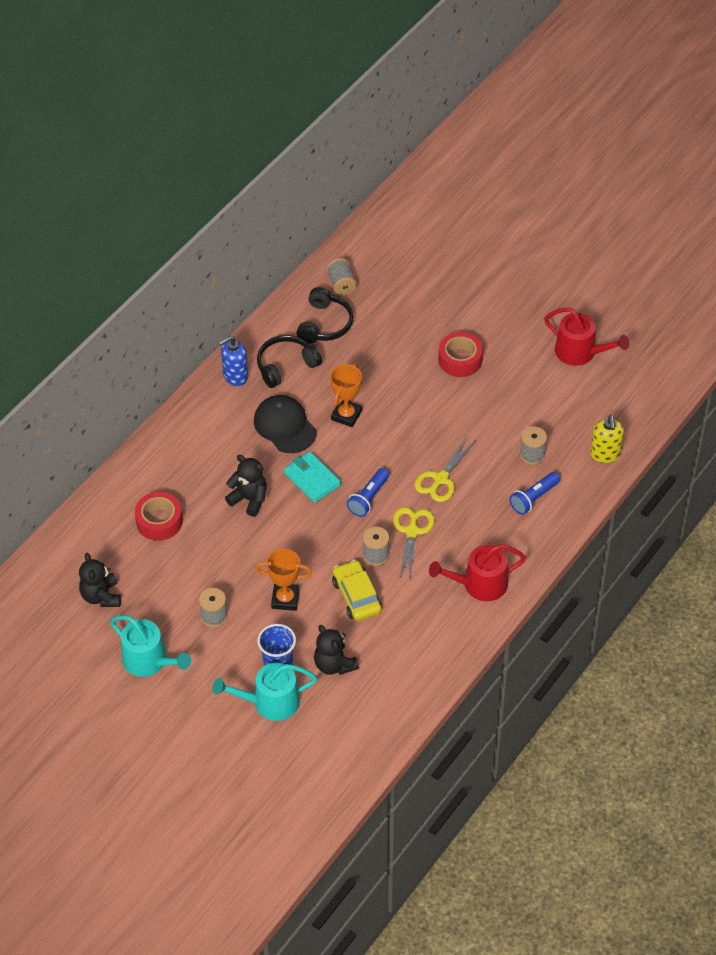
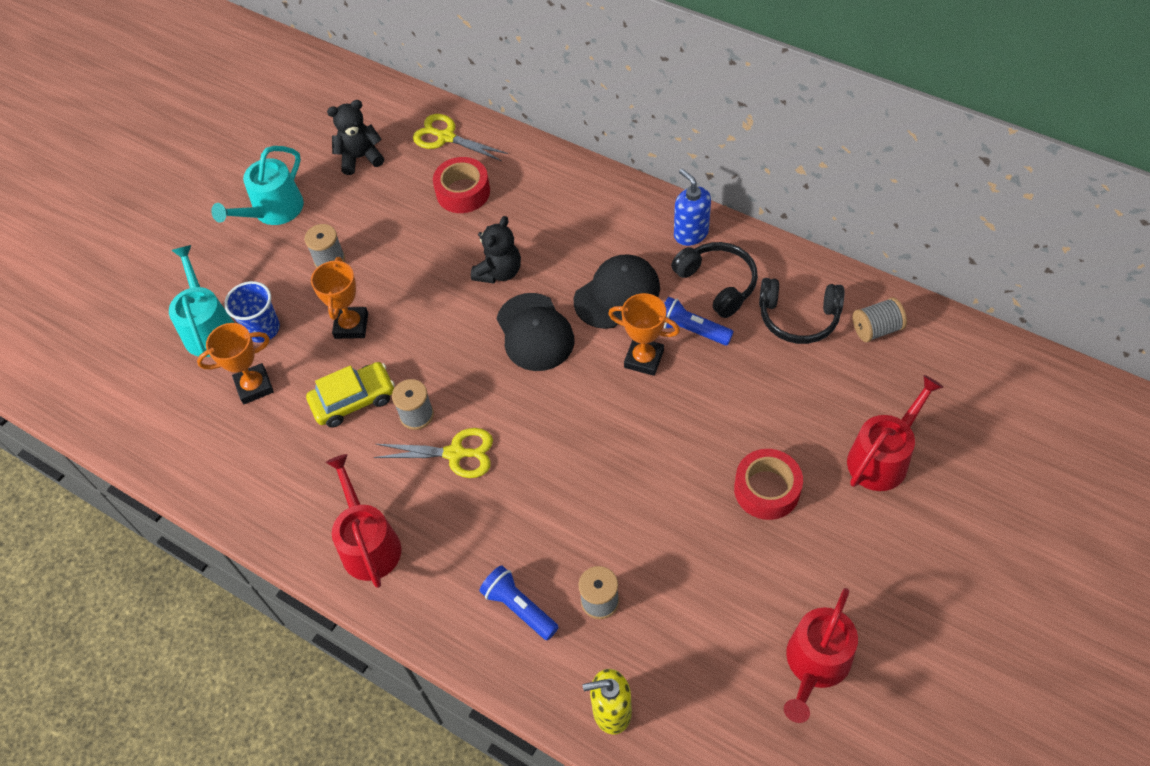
camera: 90 degrees right, 5 degrees up
turquoise wallet [284,452,341,503] -> black cap [496,293,574,371]
black teddy bear [314,625,359,675] -> orange trophy [197,323,274,404]
blue flashlight [347,468,389,517] -> blue flashlight moved to [664,297,734,346]
yellow scissors [414,437,475,502] -> yellow scissors moved to [413,114,508,161]
none -> red watering can [847,375,943,491]

